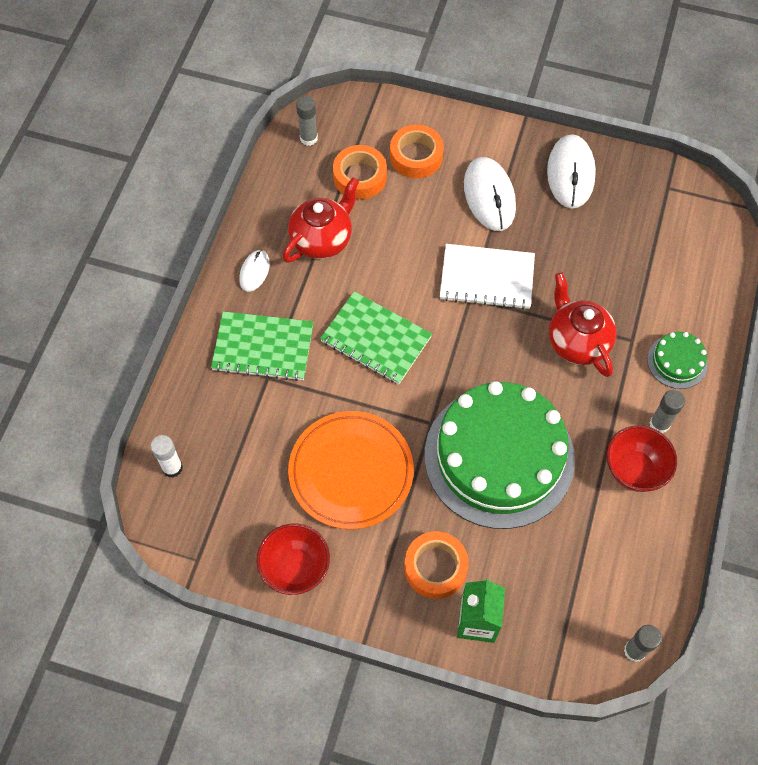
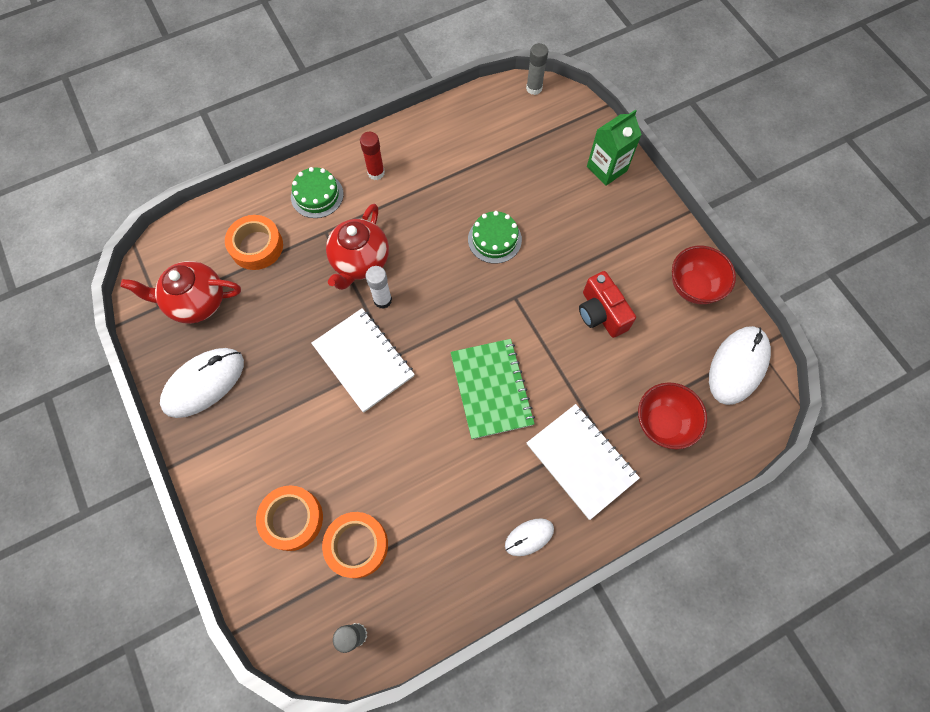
camera: 135 degrees left, 5 degrees up
white glue stick [151,435,183,478] -> white glue stick moved to [366,266,392,309]
green notebook [211,311,314,381] -> white notebook [527,404,640,520]
red teapot [282,177,359,263] -> red teapot moved to [121,261,241,324]
orange plate [288,411,414,529] -> red camera [579,271,636,338]
orange tape [404,531,469,599] -> orange tape moved to [225,215,283,270]
green cake [425,381,575,529] -> green cake [468,211,522,264], size x0.41
white mouse [464,157,516,231] -> white mouse moved to [709,326,771,405]
red bowl [606,425,677,492] -> red bowl moved to [638,382,707,449]
grey glue stick [650,390,685,434] -> red glue stick [360,132,385,180]

